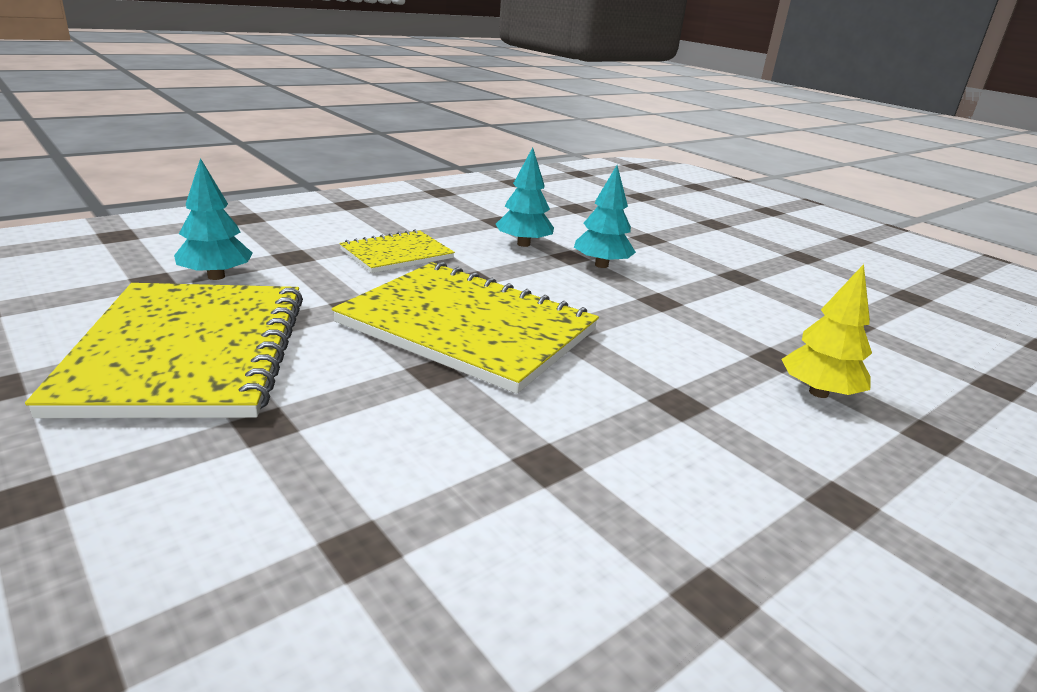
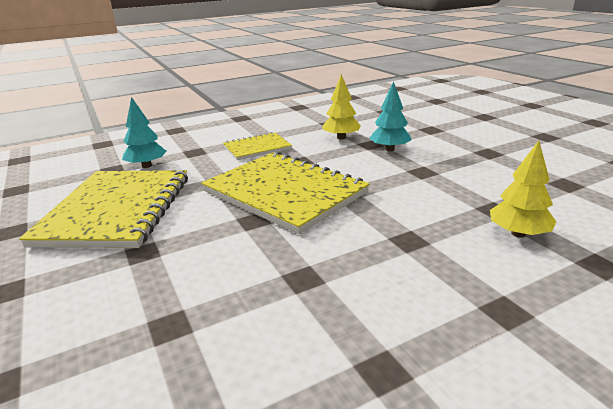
camera: 15 degrees right, 0 degrees up
turquoise tree [496,147,554,247] -> yellow tree [322,74,361,140]

